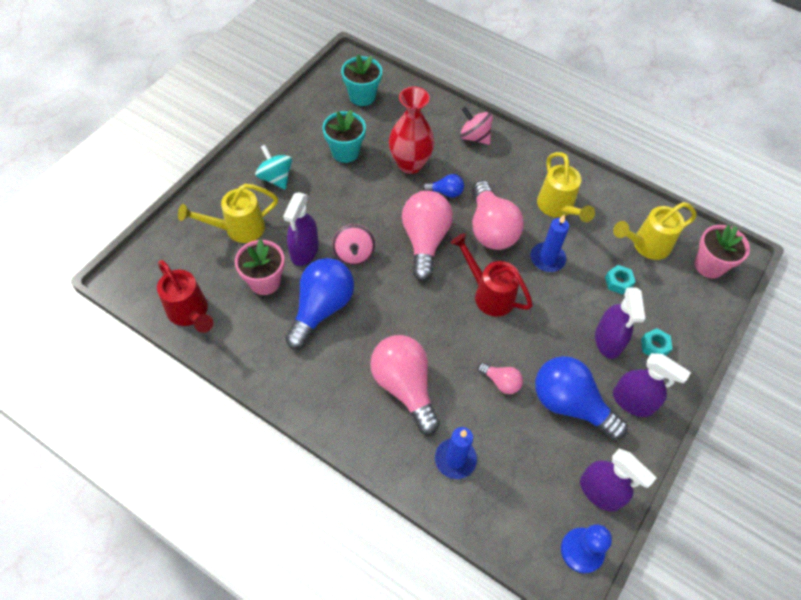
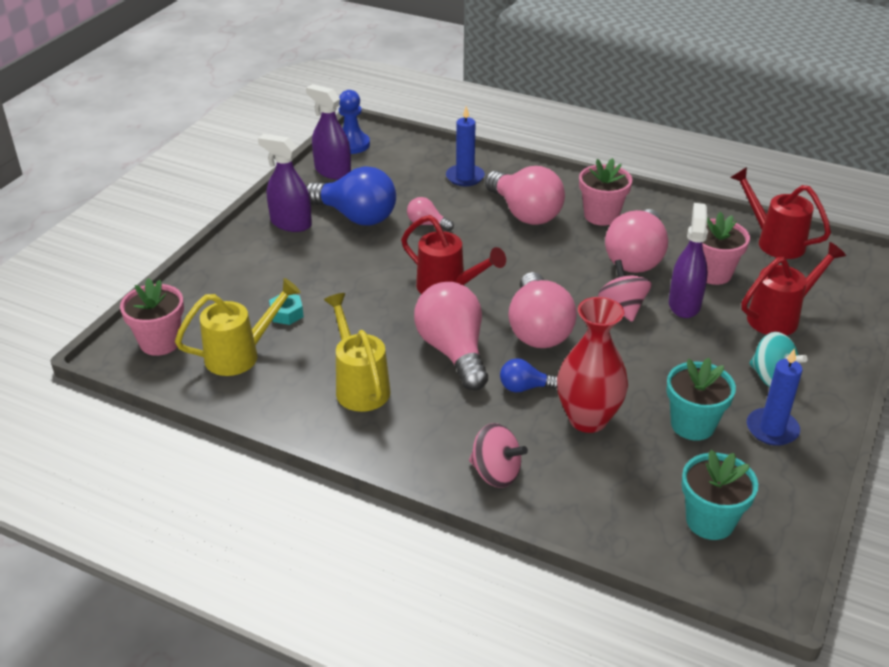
camera: 175 degrees right, 20 degrees down
yellow watering can [178,184,278,243] -> red watering can [741,242,846,336]
blue light bulb [285,258,354,349] -> pink light bulb [605,209,668,273]
blue candle [530,215,569,272] -> blue candle moved to [747,348,803,446]
purple spray bottle [595,287,645,359] -> none
turquoise nut [641,328,672,356] -> none
none -> pink flower pot [579,158,632,226]

